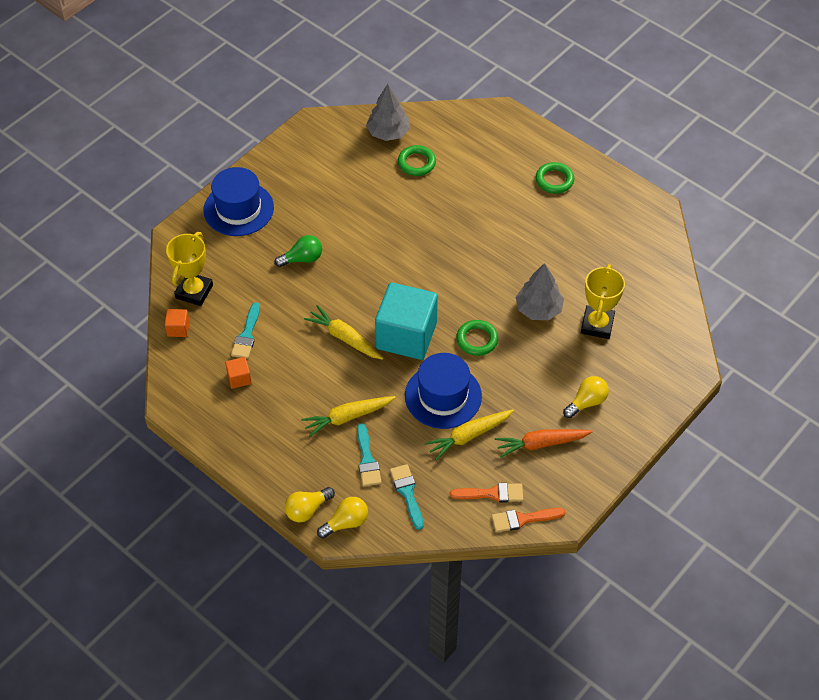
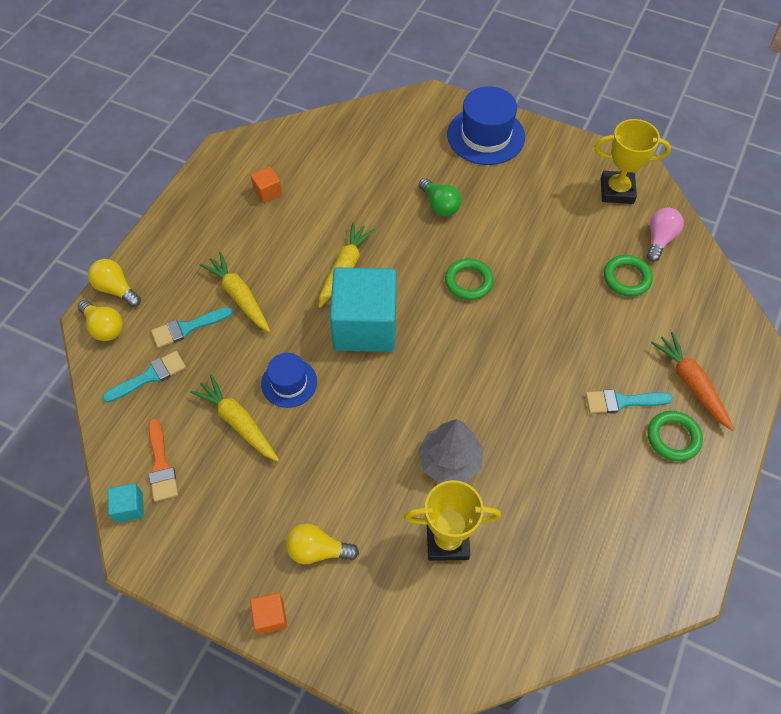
camera: 75 degrees right, 5 degrees up
orange cube [165,309,190,337] -> orange cube moved to [250,593,287,635]
yellow trophy [166,232,213,306] -> yellow trophy moved to [594,119,671,204]
turquoise brush [231,302,260,359] -> turquoise brush moved to [586,389,673,413]
grey tree [366,84,410,141] -> pink light bulb [647,208,684,262]
blue hat [405,353,482,429] -> blue hat [261,353,317,408], size x0.60
green ring [456,320,498,356] -> green ring moved to [445,258,494,300]
orange brush [491,508,566,532] -> turquoise cube [108,483,144,523]
orange carrot [495,429,593,458] -> orange carrot moved to [651,332,734,431]
yellow light bulb [563,376,609,418] -> yellow light bulb turned 150 degrees clockwise [286,523,359,564]

